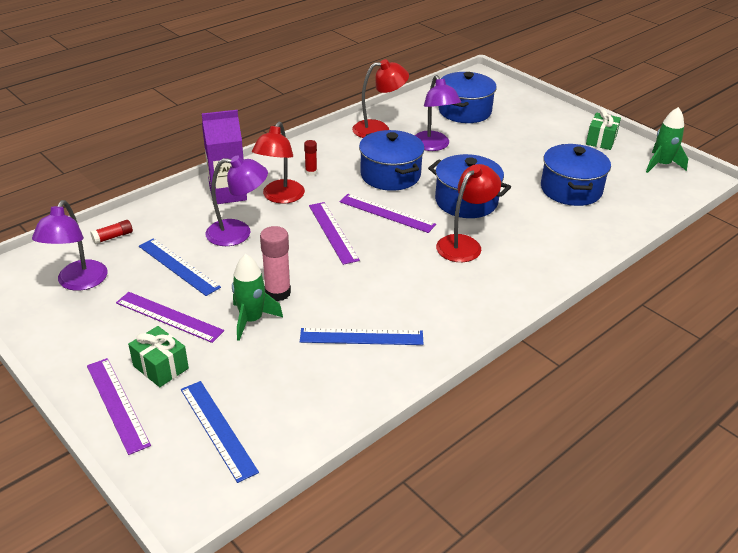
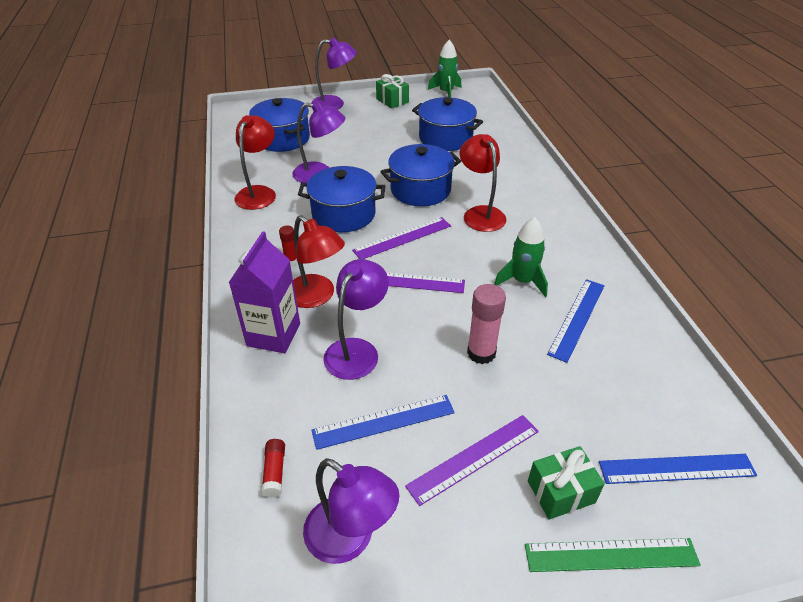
camera: 60 degrees left, 5 degrees up
purple ruler [87,358,151,455] -> green ruler [525,538,701,572]
green rocket [232,254,283,341] -> green rocket moved to [494,217,548,297]
none -> purple lamp [311,38,357,110]

